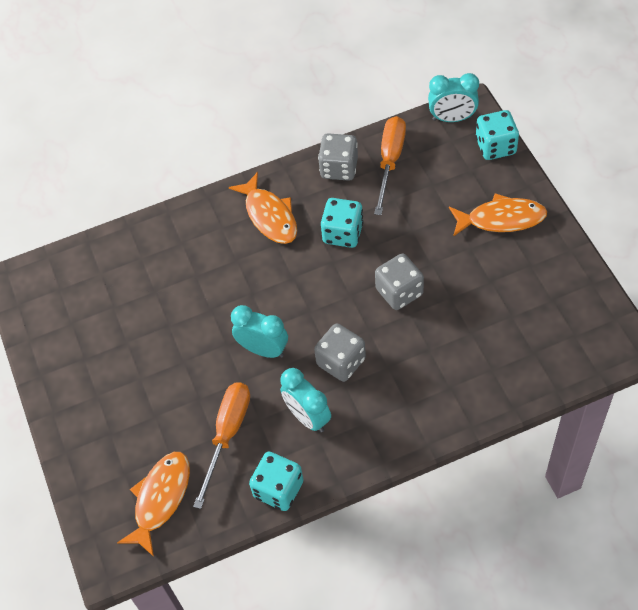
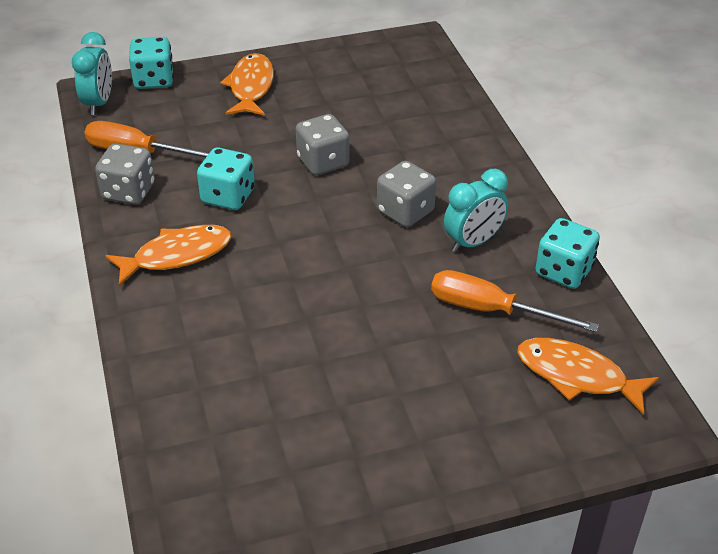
camera: 90 degrees left, 15 degrees down
turquoise clock [231,305,288,358] -> none

